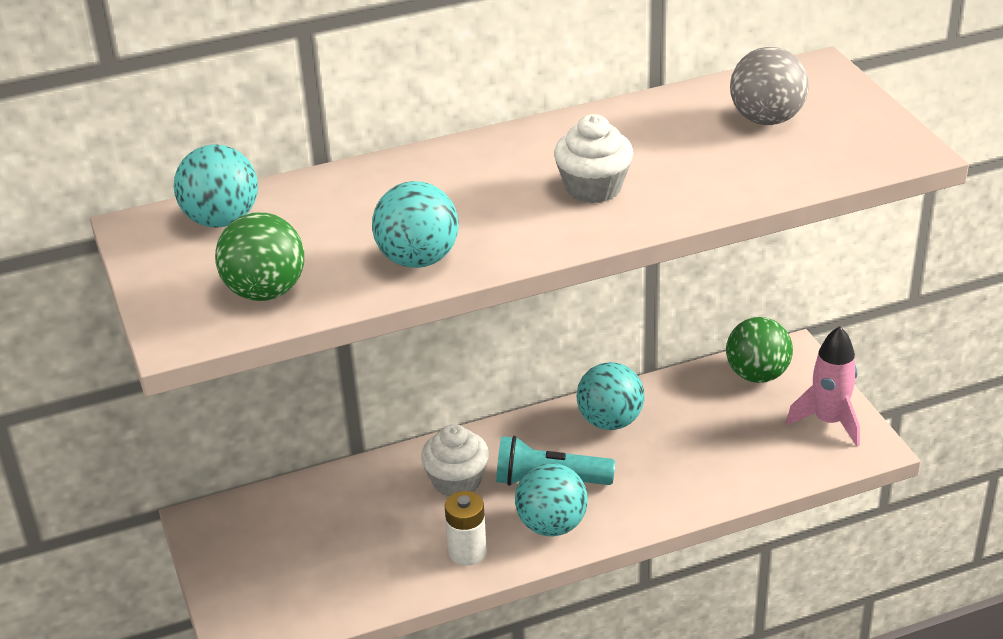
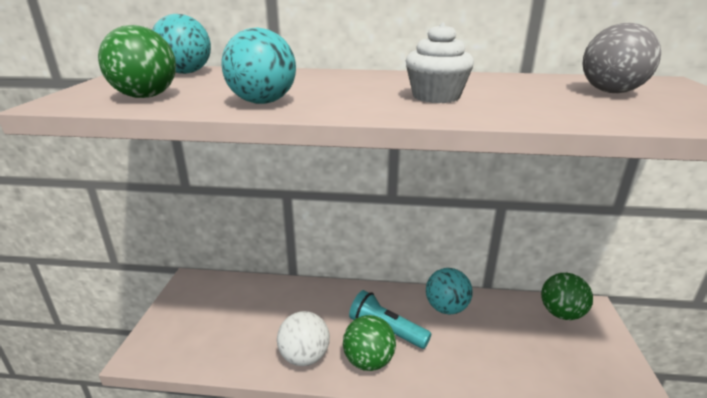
camera: 25 degrees right, 10 degrees down
white cupcake [421,424,489,496] -> none
white battery [445,491,487,566] -> white ball [277,311,330,366]
turquoise ball [515,463,588,536] -> green ball [343,315,396,371]
pink rocket [786,326,860,446] -> none

